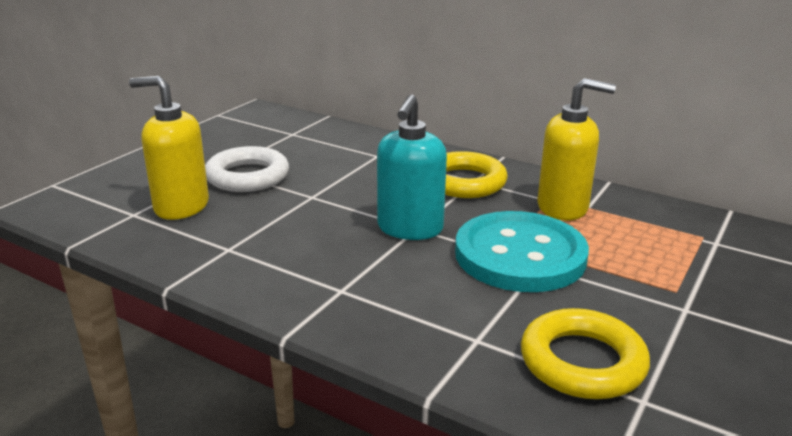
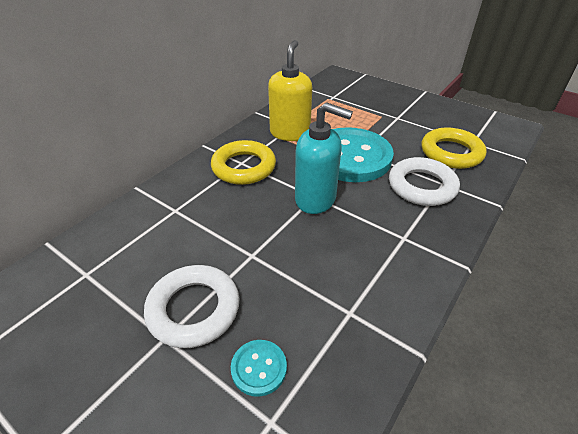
camera: 85 degrees left, 15 degrees up
yellow soap dispenser [129,76,209,220] -> turquoise button [231,340,287,397]
none -> white ring [389,157,460,206]

